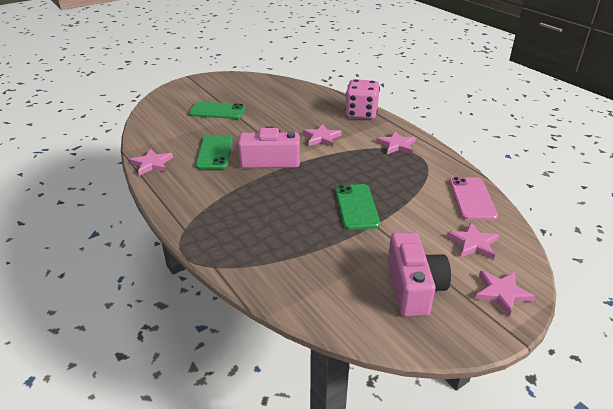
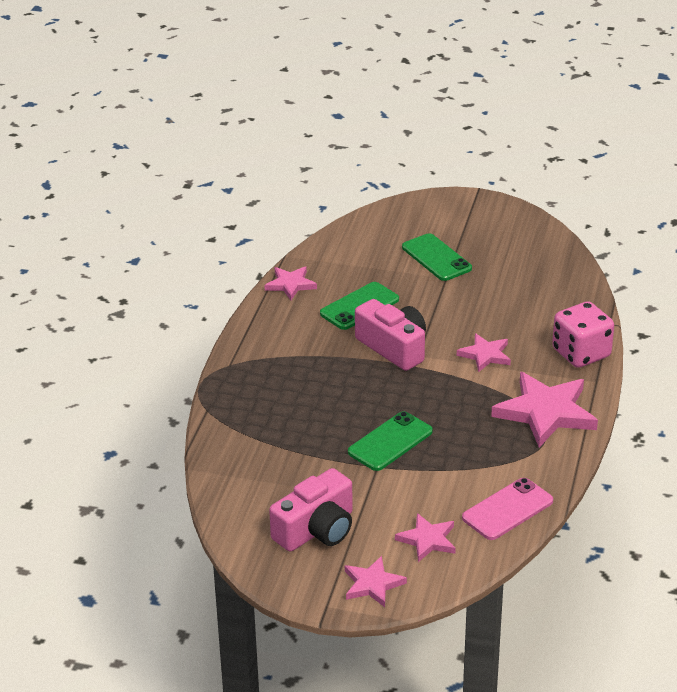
camera: 50 degrees right, 0 degrees up
pink star [376,131,416,154] -> pink star [491,372,598,448], size x1.82

